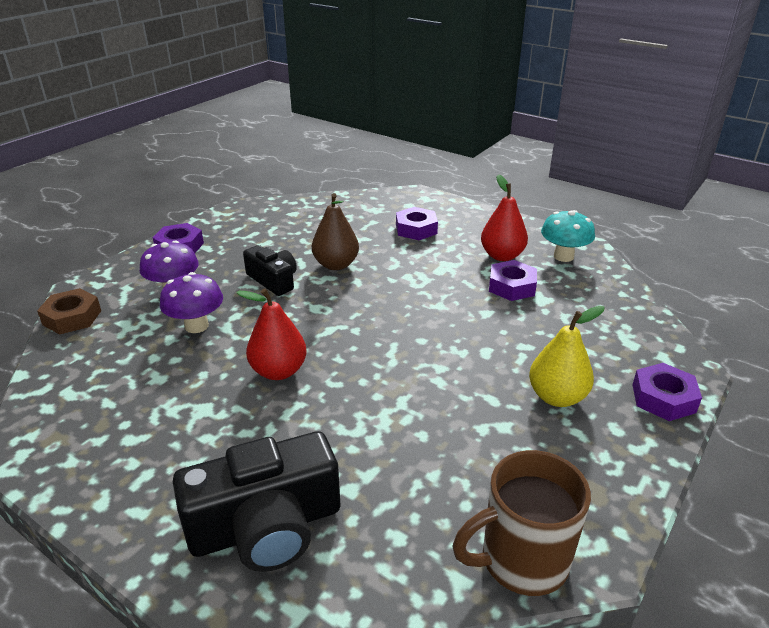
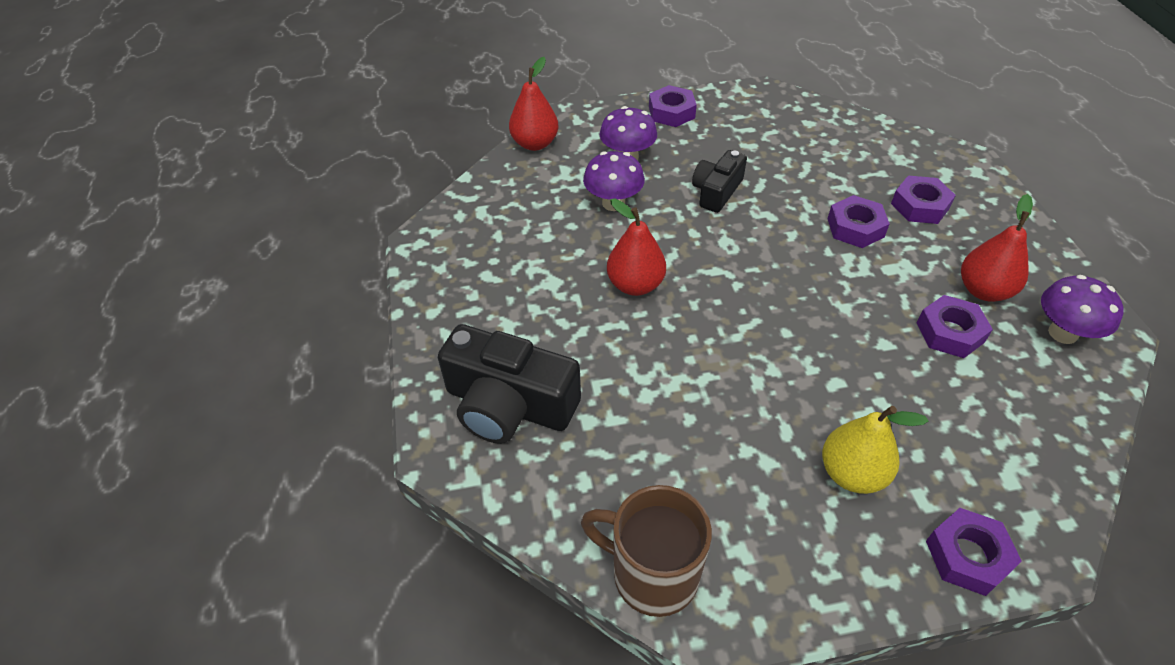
camera: 45 degrees right, 15 degrees up
brown nut [37,288,101,335] -> red pear [509,57,558,151]
black camera [243,245,297,296] -> black camera turned 150 degrees counterclockwise [692,150,747,213]
brown pear [312,193,359,270] -> none
turquoise mushroom [541,210,595,262] -> purple mushroom [1041,275,1124,344]
none -> purple nut [827,195,890,248]

